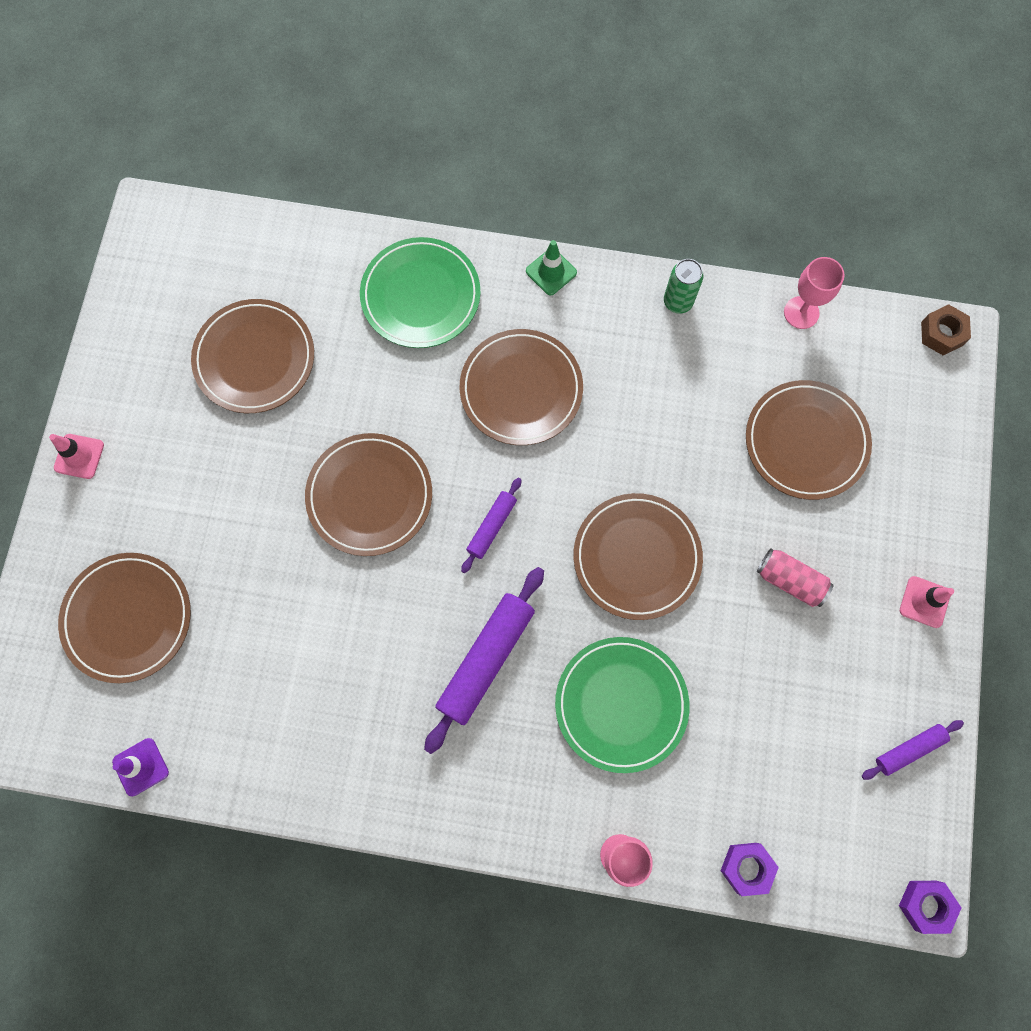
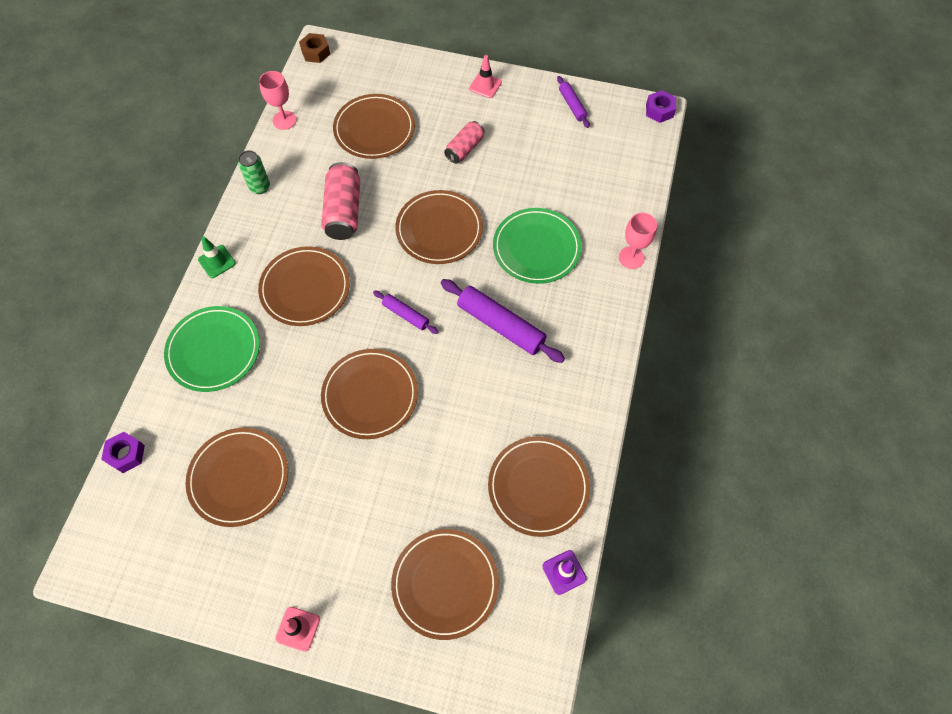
camera: 85 degrees left, 10 degrees down
purple nut [721,843,779,896] -> purple nut moved to [101,432,145,473]
none -> pink can [321,162,360,240]
none -> brown plate [488,436,590,537]

